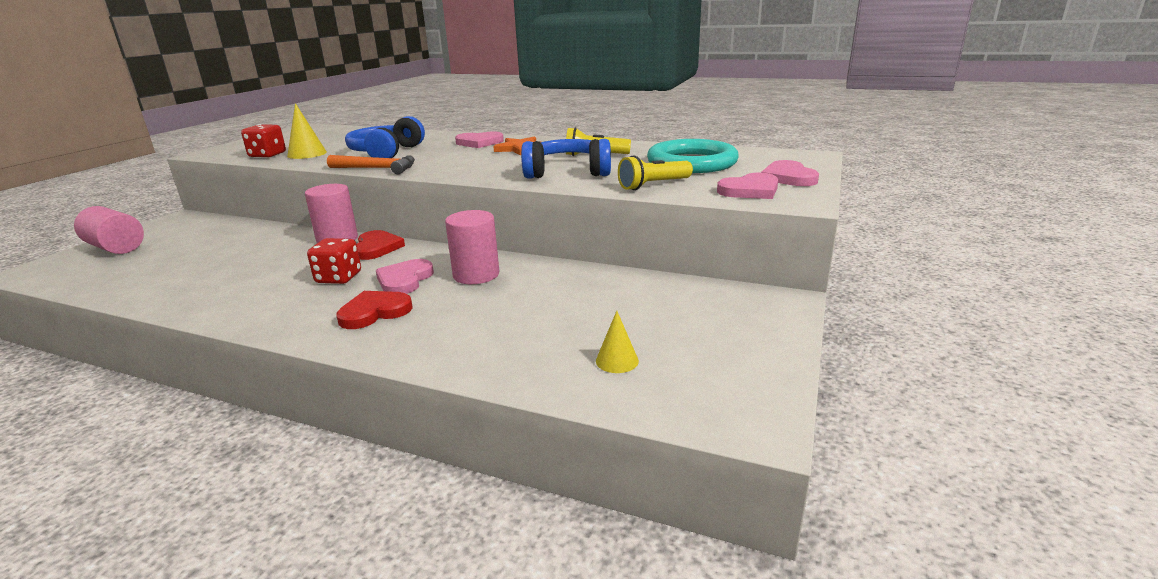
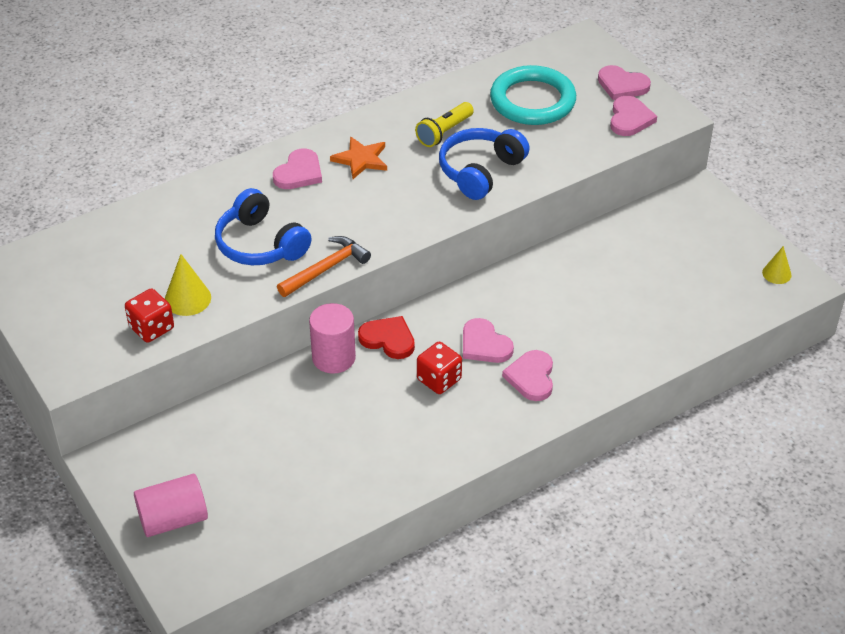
camera: 55 degrees left, 20 degrees up
red heart [336,291,413,329] -> pink heart [502,350,553,401]
pink cylinder [445,210,499,284] -> none
yellow cone [596,311,639,373] -> yellow cone moved to [762,246,791,284]
yellow flashlight [618,155,693,190] -> none

